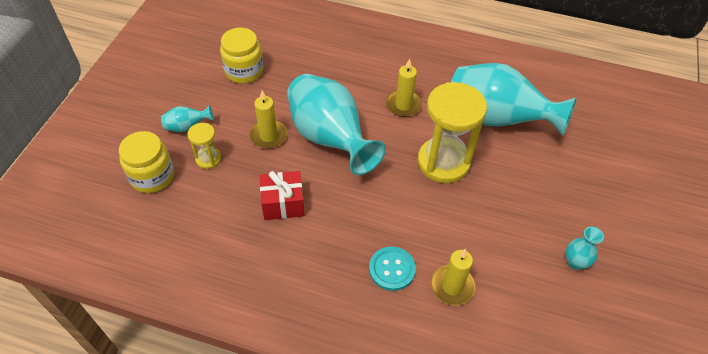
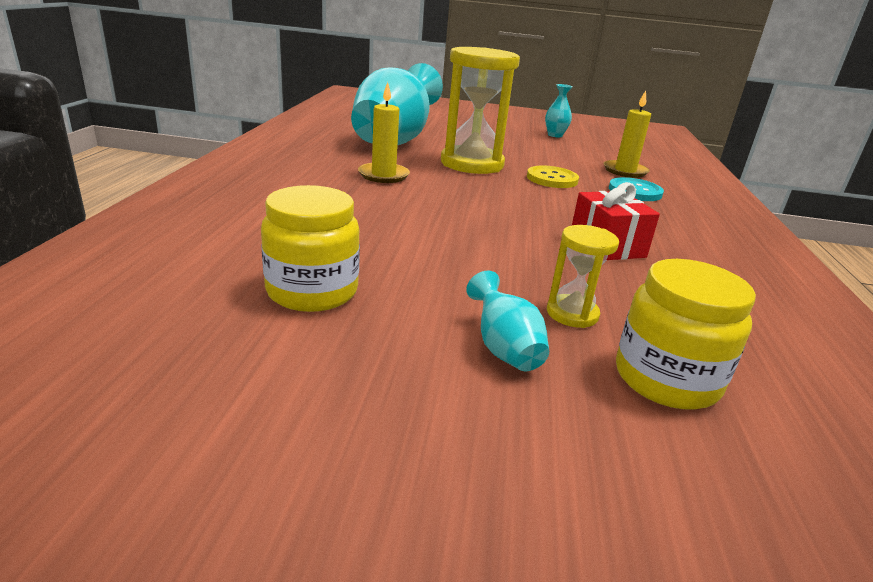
camera: 100 degrees left, 25 degrees down
yellow candle [249,91,287,149] -> none
turquoise vase [287,74,386,175] -> none
none -> yellow button [527,165,579,188]

